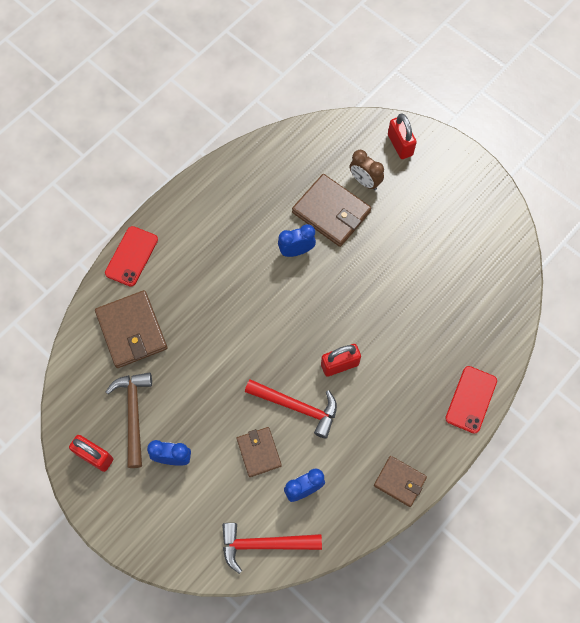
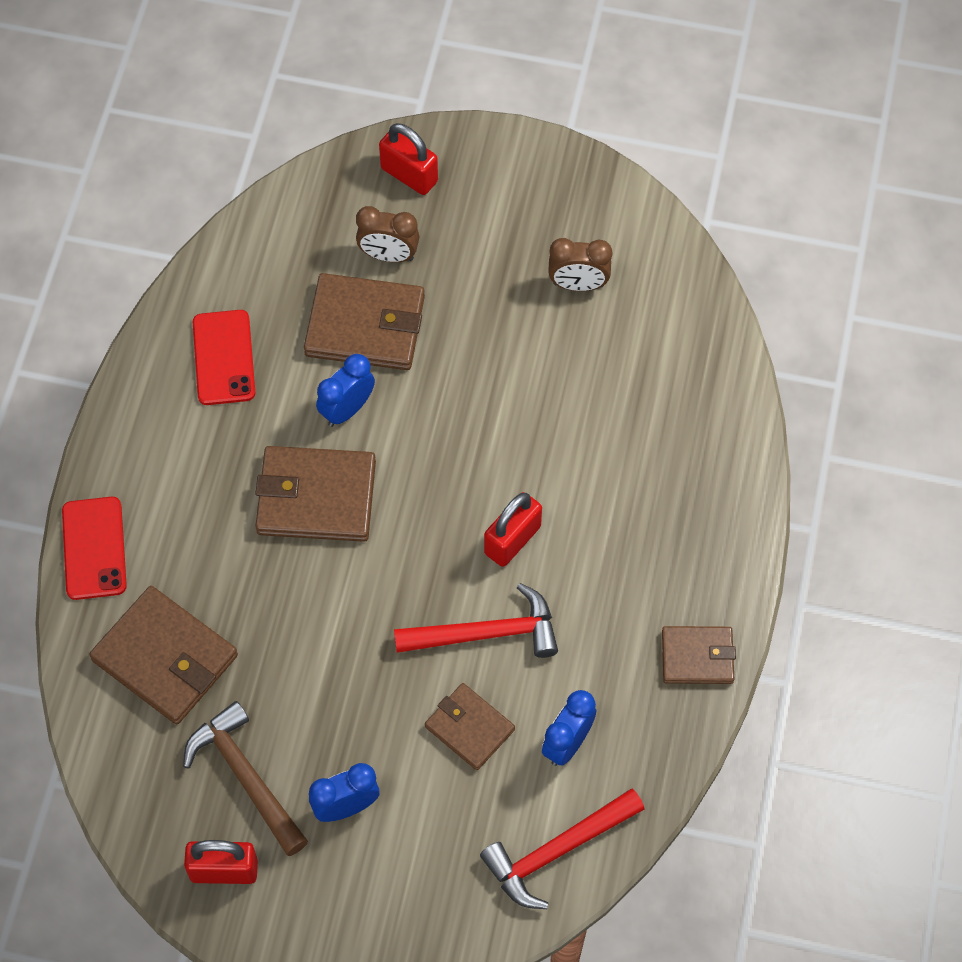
camera: 30 degrees left, 5 degrees down
red phone [445,366,497,434] -> red phone moved to [193,310,255,405]
none -> brown wallet [255,446,376,542]
none -> brown clock [548,238,612,291]

